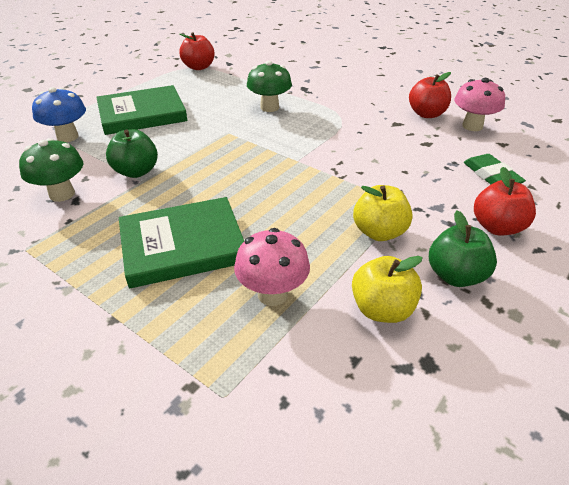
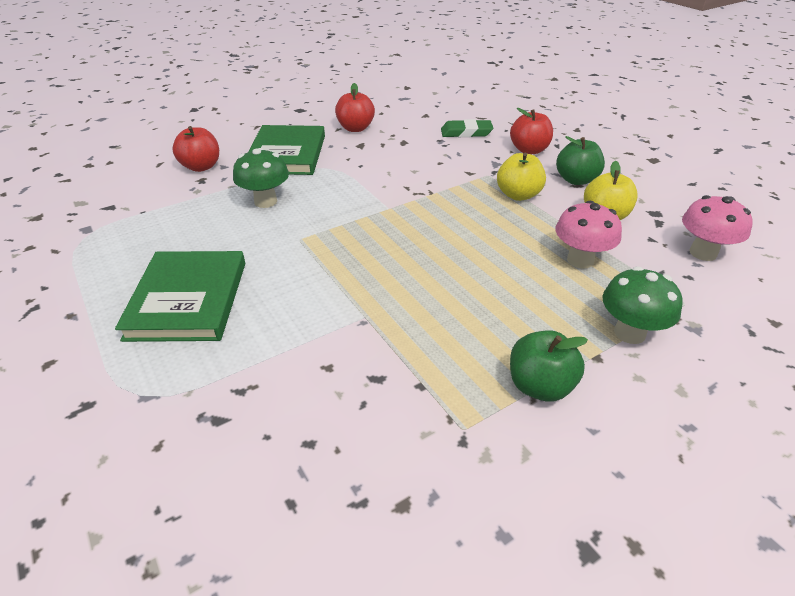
camera: 70 degrees left, 0 degrees up
green mushroom [19,138,83,202] -> green mushroom moved to [602,266,683,344]
blue mushroom [32,87,86,142] -> none
green apple [106,129,158,178] -> green apple moved to [510,330,588,402]
green book [119,197,244,289] -> green book moved to [249,125,325,175]
red apple [179,32,215,70] -> red apple moved to [172,126,219,172]
pink mushroom [454,78,505,131] -> pink mushroom moved to [682,195,753,261]

